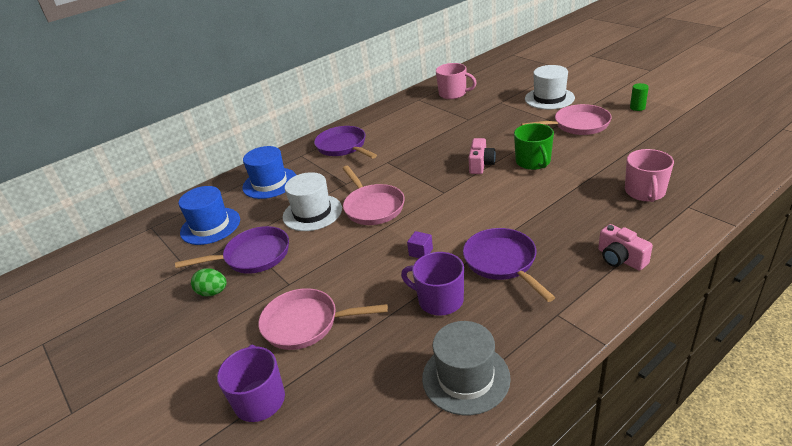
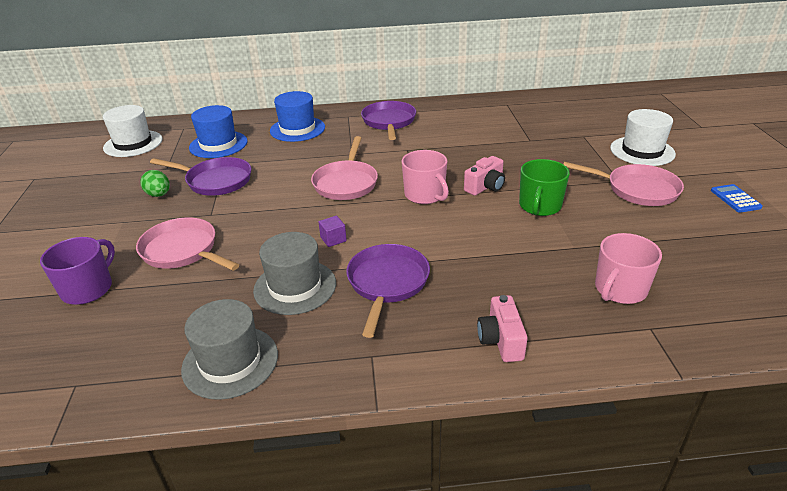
camera: 30 degrees right, 0 degrees up
white hat [283,172,342,231] -> white hat moved to [103,105,163,157]
purple mug [401,252,464,315] -> grey hat [253,232,336,315]
pink mug [436,63,477,99] -> pink mug moved to [402,150,449,204]
green cylinder [630,83,649,111] -> blue calculator [711,184,763,213]

